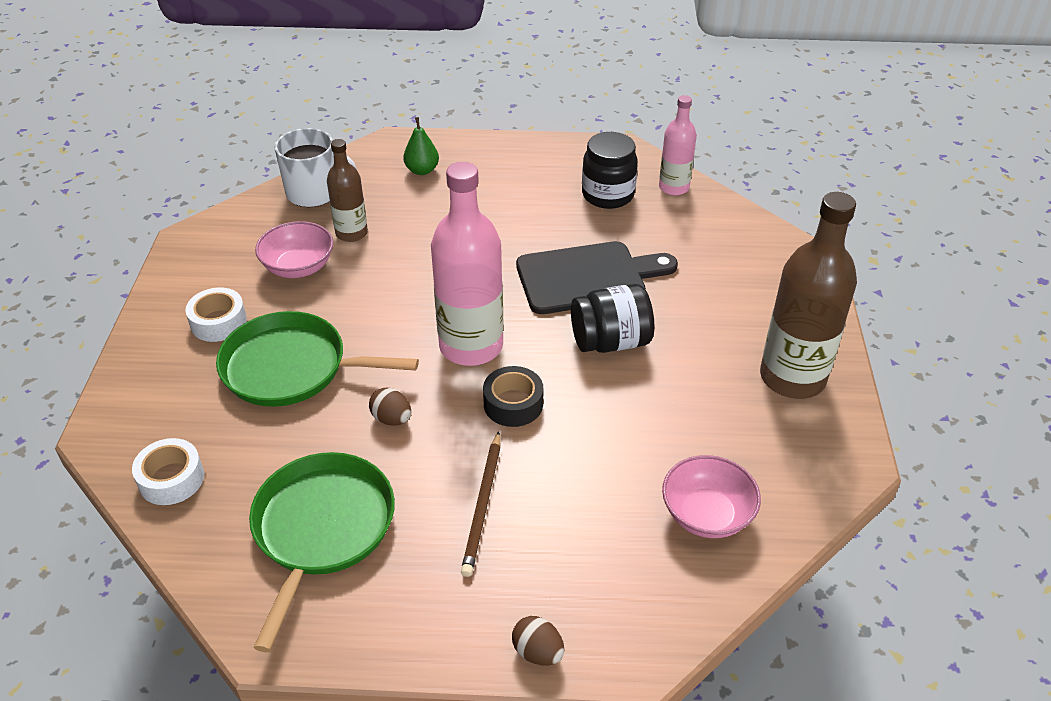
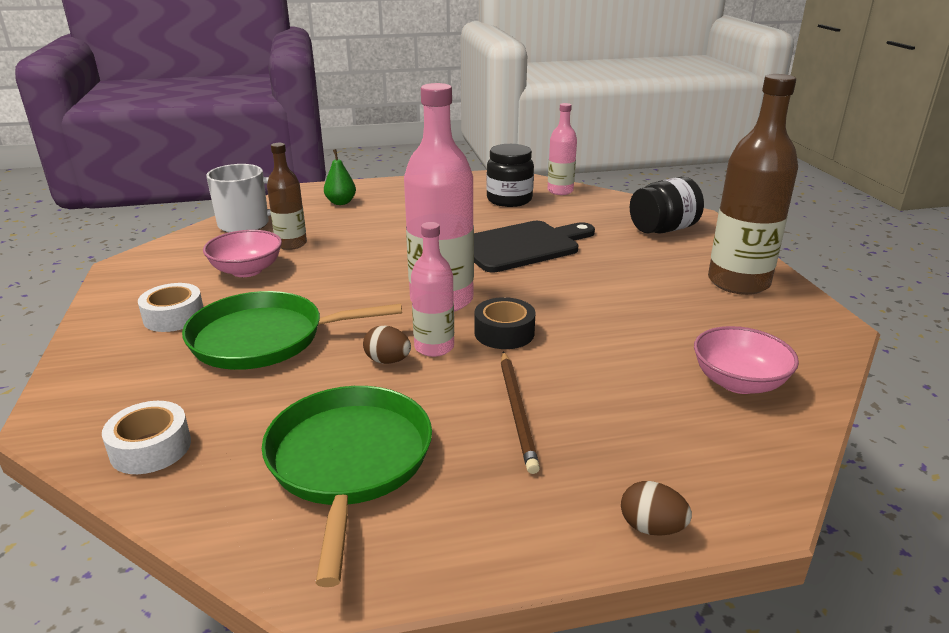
camera: 15 degrees left, 15 degrees down
black jar [571,284,654,353] -> black jar moved to [630,177,704,233]
none -> pink bottle [411,222,454,357]

